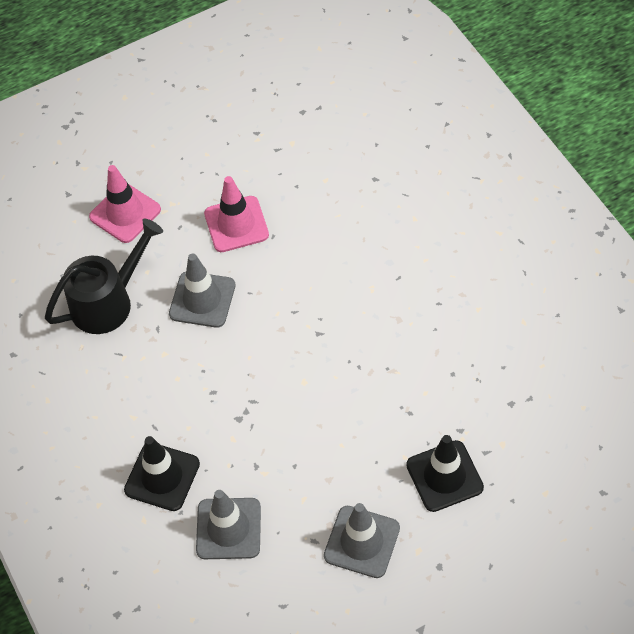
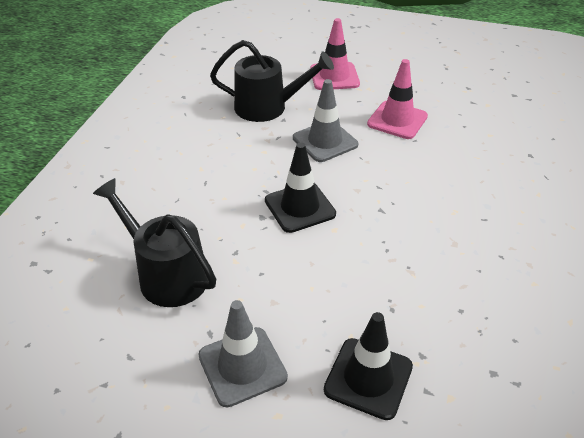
camera: 40 degrees right, 15 degrees down
black traffic cone [124,436,200,511] -> black traffic cone moved to [265,143,336,233]
grey traffic cone [196,490,261,559] -> black watering can [93,178,216,307]

